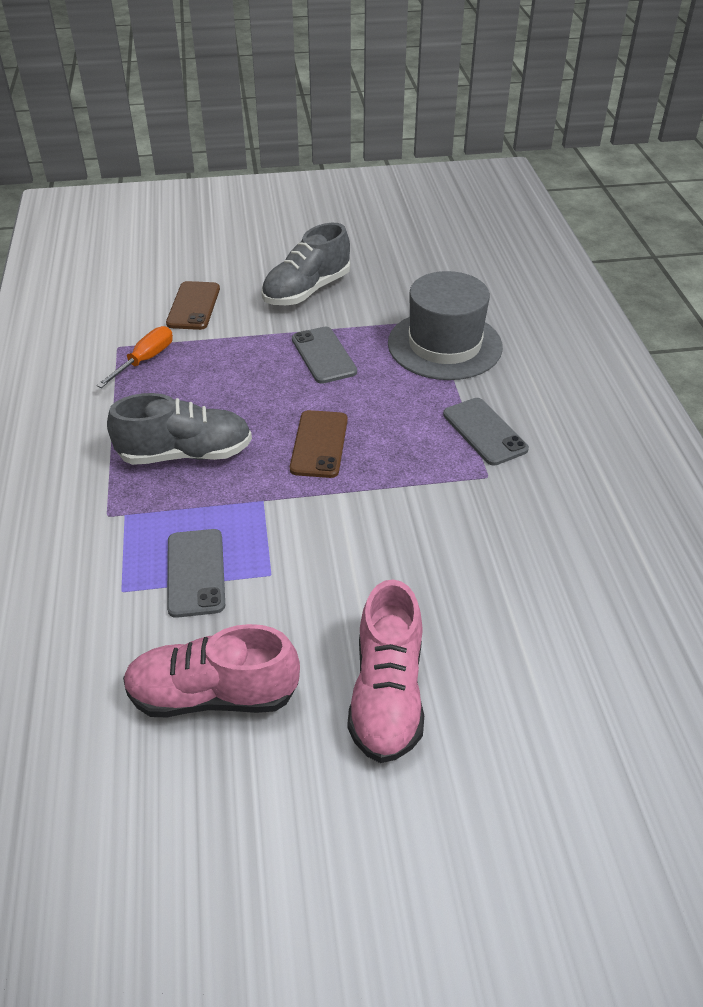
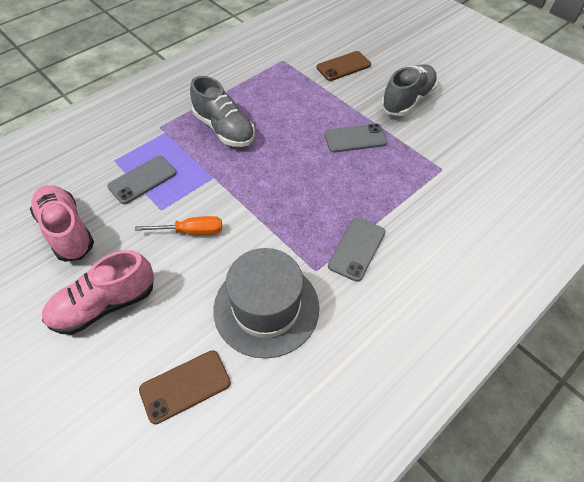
camera: 55 degrees right, 10 degrees up
orange screwdriver [96,326,173,388] -> orange screwdriver moved to [135,216,222,235]
grey shoe [262,223,350,305] -> grey shoe turned 120 degrees clockwise [381,64,437,116]
brown phone [290,410,348,478] -> brown phone moved to [139,350,231,424]
grey phone [292,327,357,384] -> grey phone turned 45 degrees clockwise [324,123,387,153]
grey hat [388,271,503,380] -> grey hat moved to [213,248,319,359]

